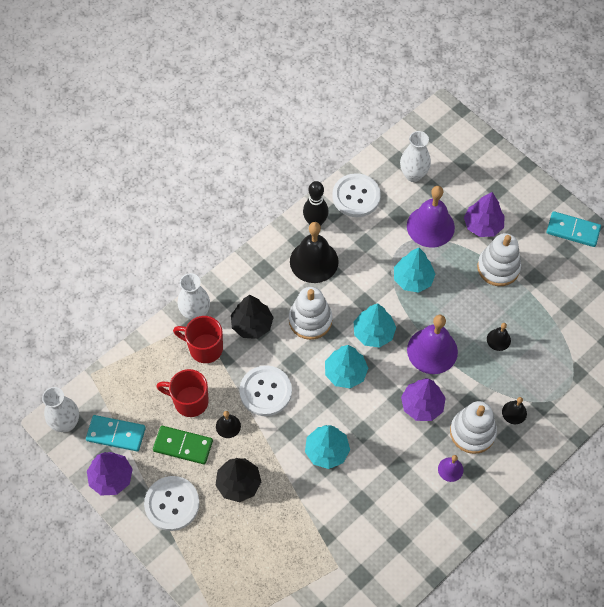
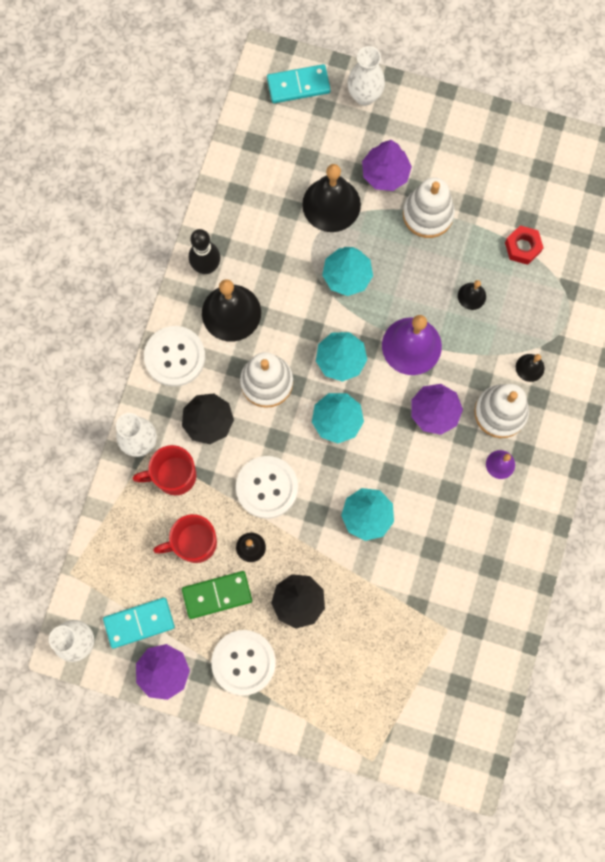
camera: 30 degrees left, 15 degrees up
white button [332,173,381,217] -> white button moved to [144,326,205,387]
white vase [400,131,431,182] -> white vase moved to [347,46,385,106]
purple bell [407,186,455,248] -> black bell [302,164,361,232]
turquoise domino [546,211,601,247] -> turquoise domino moved to [267,64,331,103]
none -> red nut [505,225,544,265]

